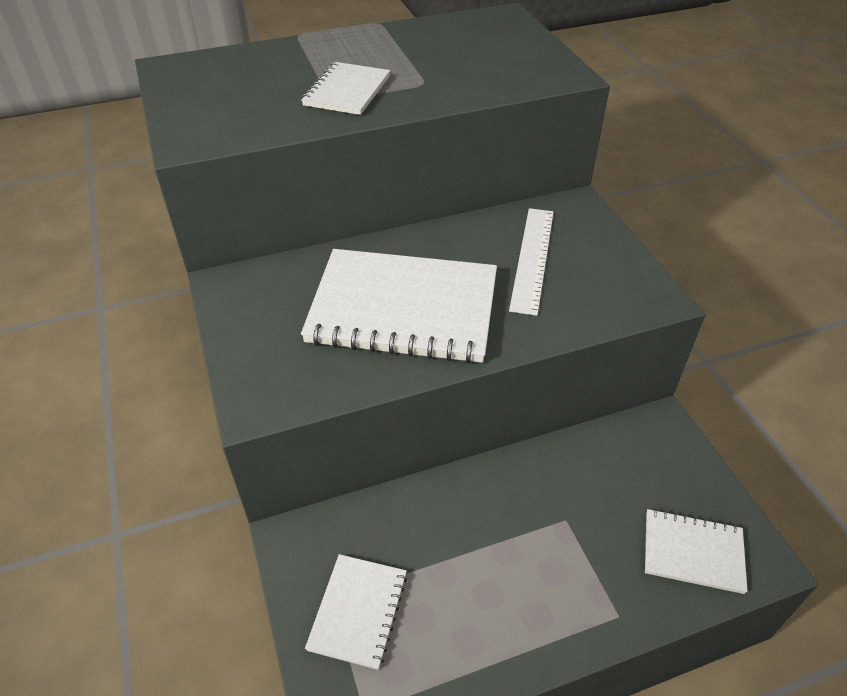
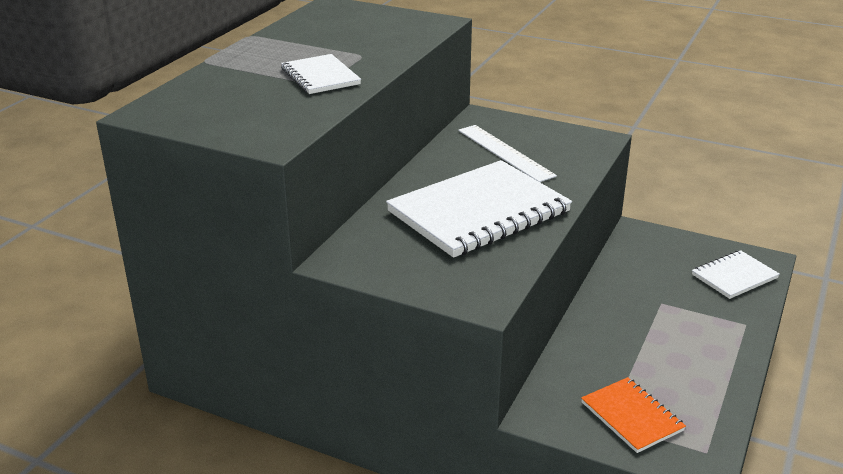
camera: 45 degrees left, 15 degrees down
white notebook [305,554,407,670] -> orange notebook [581,377,686,453]

